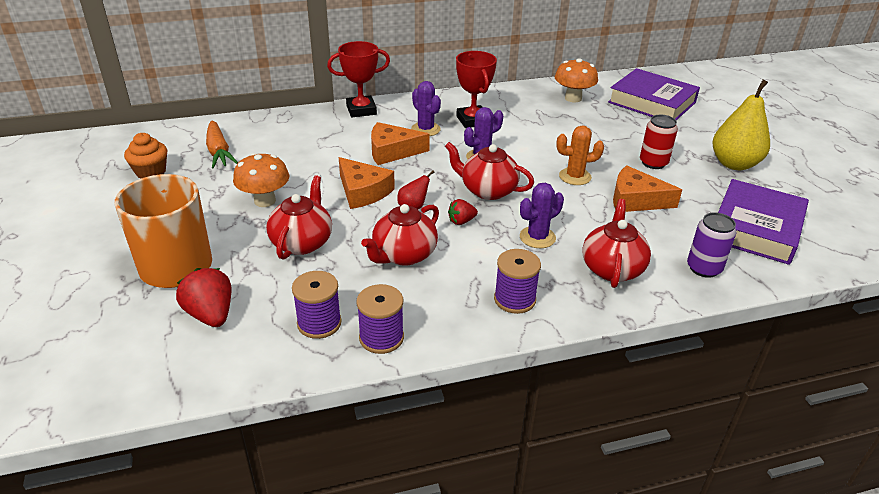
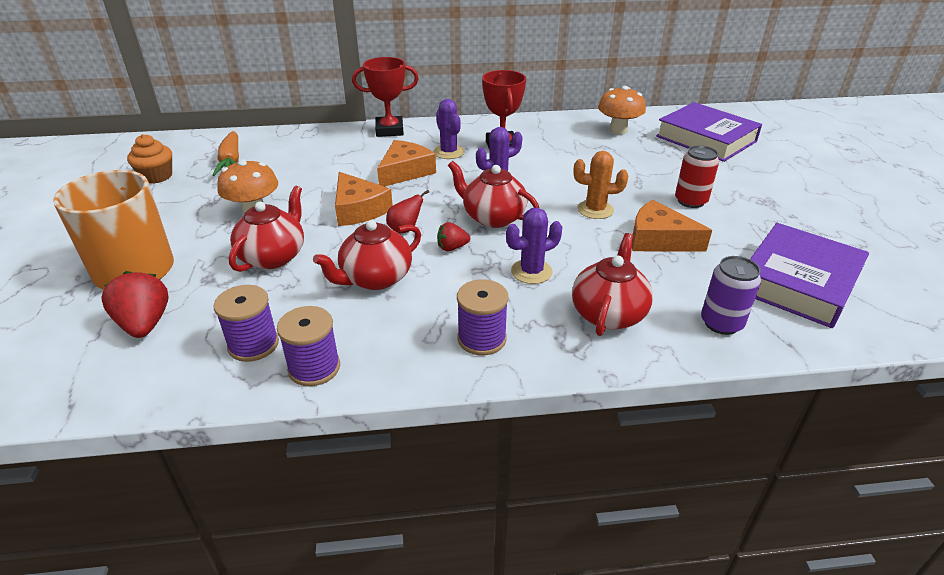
camera: 10 degrees right, 0 degrees up
orange cheese [371,122,430,165] -> orange cheese turned 120 degrees clockwise [377,140,436,187]
yellow pear [712,79,770,170] -> none

